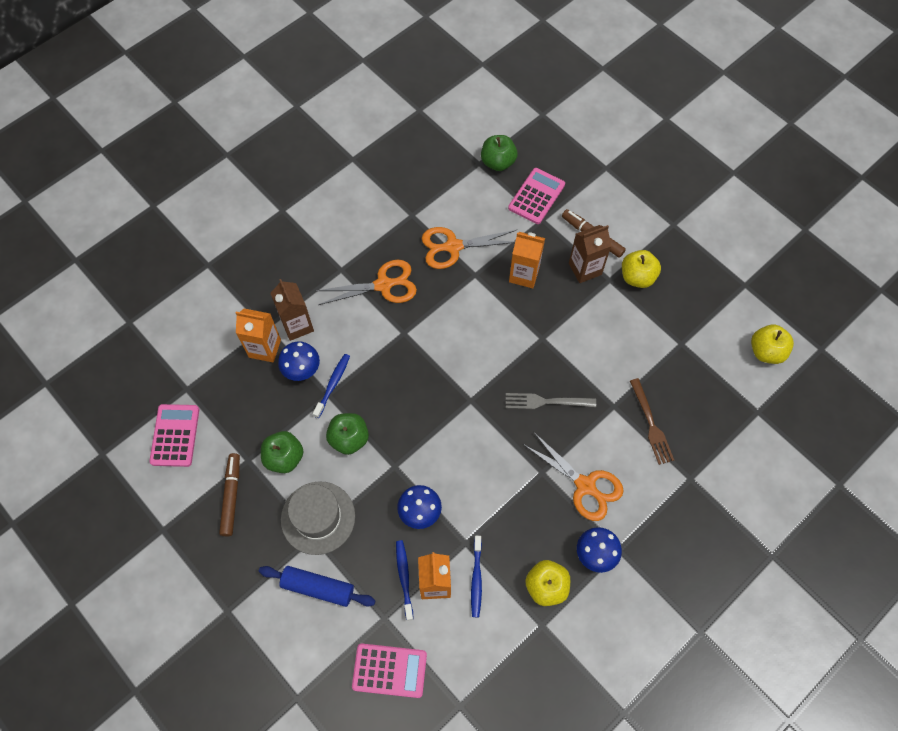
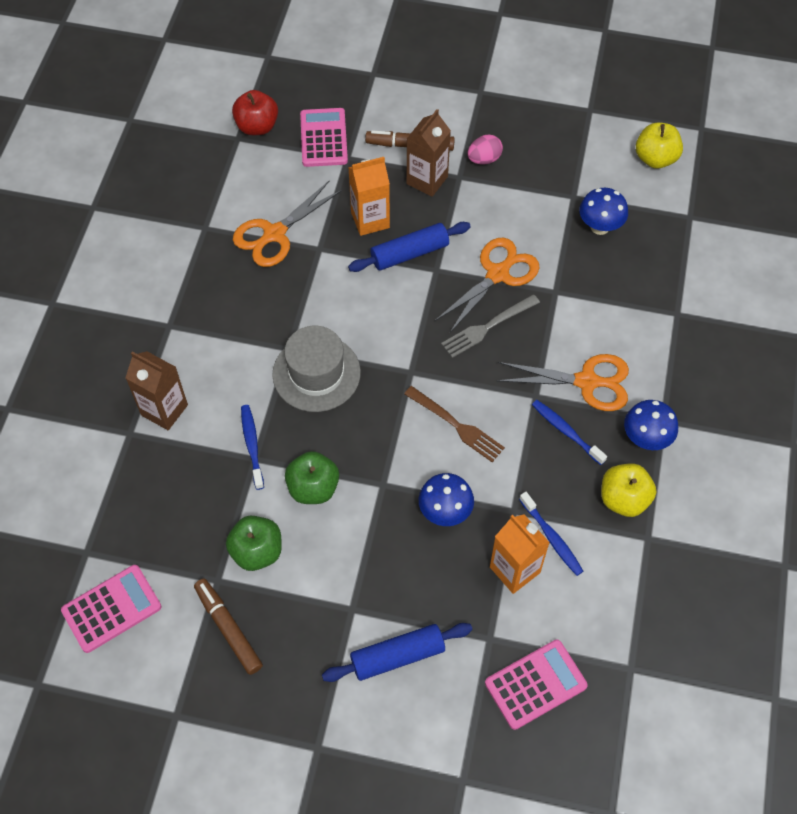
camera: 35 degrees left, 5 degrees down
pink calculator [149,404,199,467] -> pink calculator turned 90 degrees clockwise [61,565,161,653]
orange carton [236,309,281,363] -> none
blue mushroom [278,341,320,381] -> blue mushroom moved to [579,188,628,235]
grey hat [281,481,355,555] -> grey hat moved to [272,326,361,412]
orange scissors [316,260,417,305] -> orange scissors moved to [435,237,539,334]
blue toothbrush [396,540,413,621] -> blue toothbrush moved to [532,400,607,465]
green apple [481,135,518,171] -> red apple [232,90,278,135]
yellow apple [622,250,661,288] -> pink egg [468,135,503,165]
brown fork [630,378,674,465] -> brown fork moved to [404,386,505,462]
none -> blue rolling pin [348,222,471,272]

